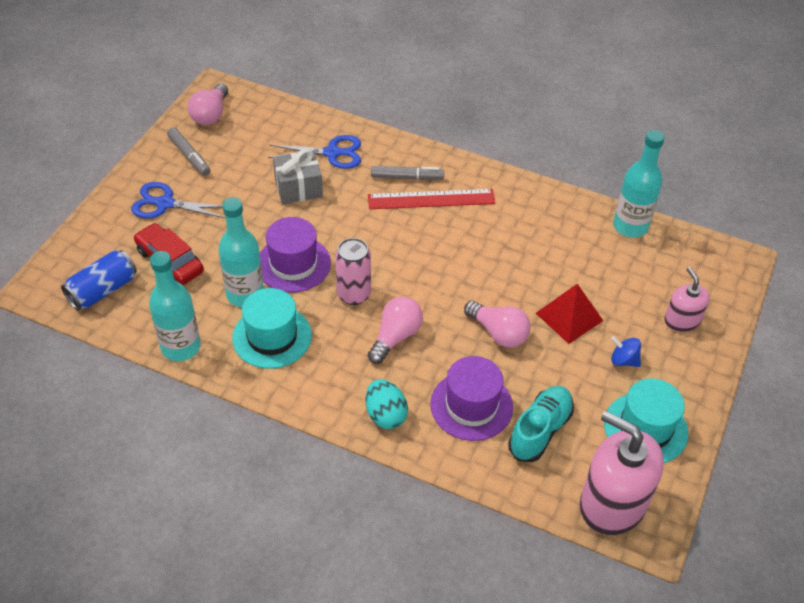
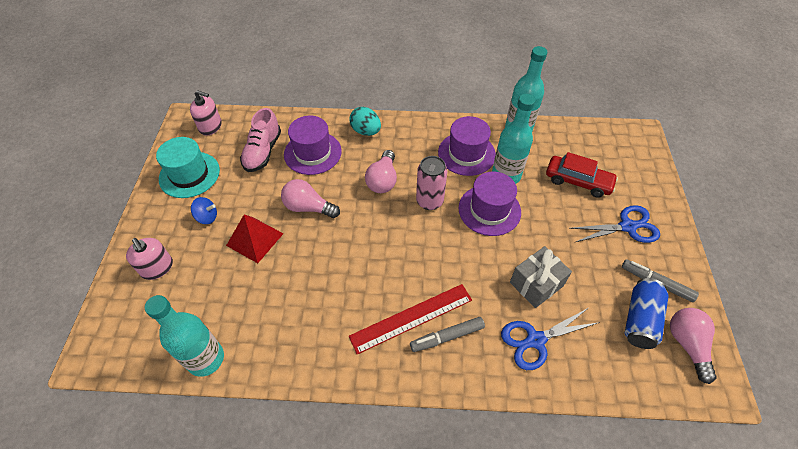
camera: 160 degrees right, 5 degrees up
blue can [61,250,137,311] -> blue can moved to [625,278,668,349]
turquoise hat [232,288,312,369] -> purple hat [438,116,496,176]
turquoise shoe [508,386,574,462] -> pink shoe [240,108,281,172]
pink soap dispenser [580,411,664,535] -> pink soap dispenser [190,90,222,135], size x0.54

